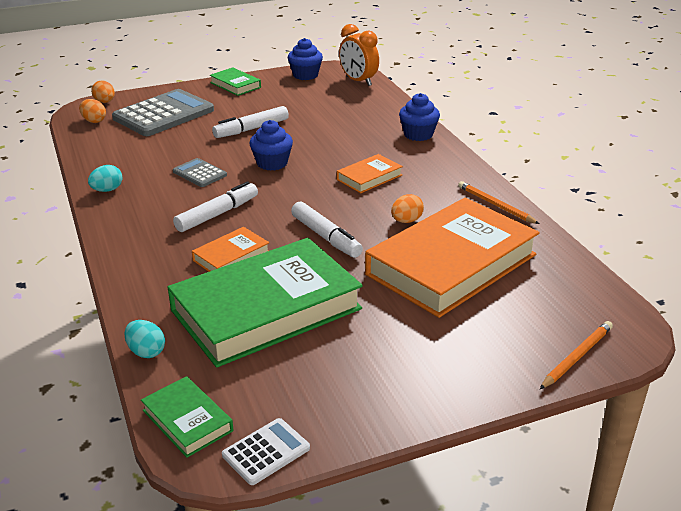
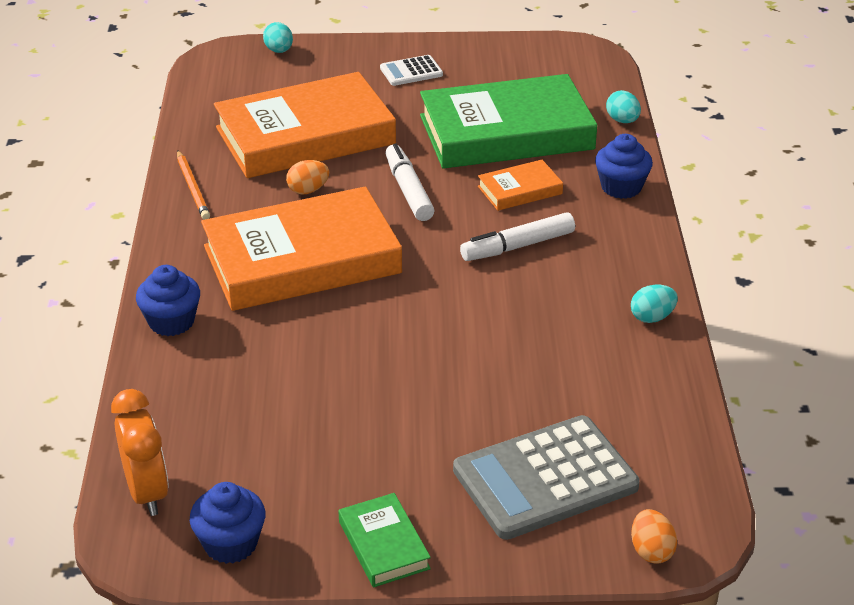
camera: 160 degrees left, 5 degrees up
orange egg [79,99,106,123] -> none
green book [141,376,233,458] -> none
grey calculator [173,158,227,187] -> none
white marker [212,106,289,138] -> none
white calculator [222,418,310,485] -> white calculator moved to [380,55,443,86]
blue cupcake [249,120,293,171] -> blue cupcake moved to [595,134,653,199]
orange book [337,154,403,193] -> orange book [201,187,402,311], size x2.27
orange pencil [540,321,613,389] -> turquoise egg [263,22,293,53]

